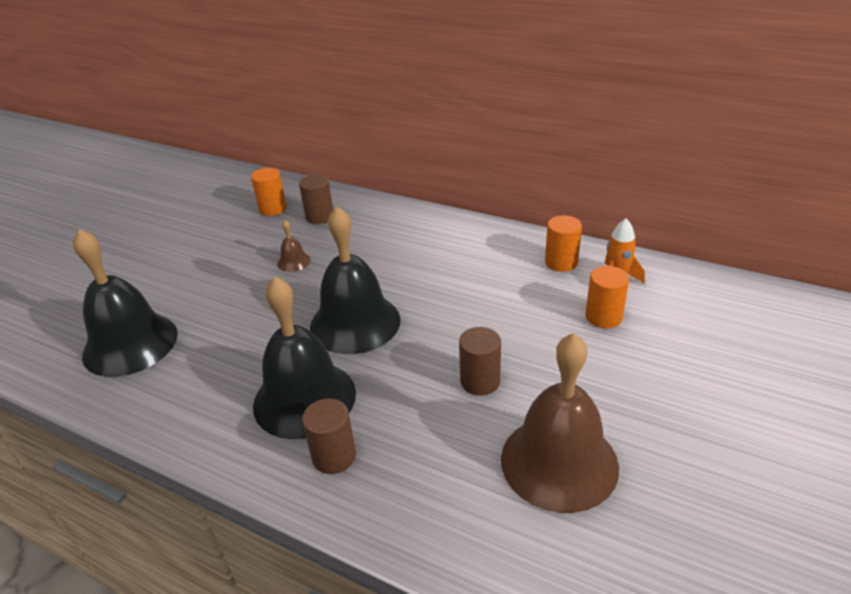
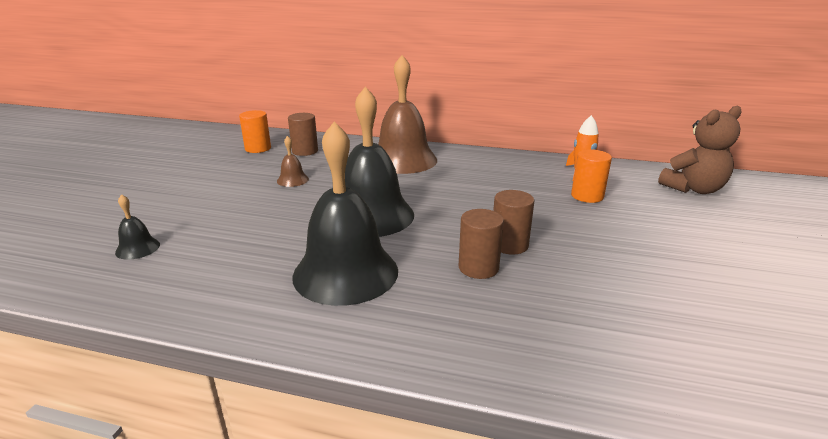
camera: 15 degrees left, 10 degrees down
black bell [73,229,178,377] -> black bell [115,194,160,260], size x0.42
brown cylinder [302,398,356,474] -> brown cylinder moved to [459,209,504,279]
brown bell [501,333,619,513] -> brown bell moved to [378,55,437,174]
orange cylinder [545,215,582,272] -> none
none -> brown teddy bear [658,106,742,194]

